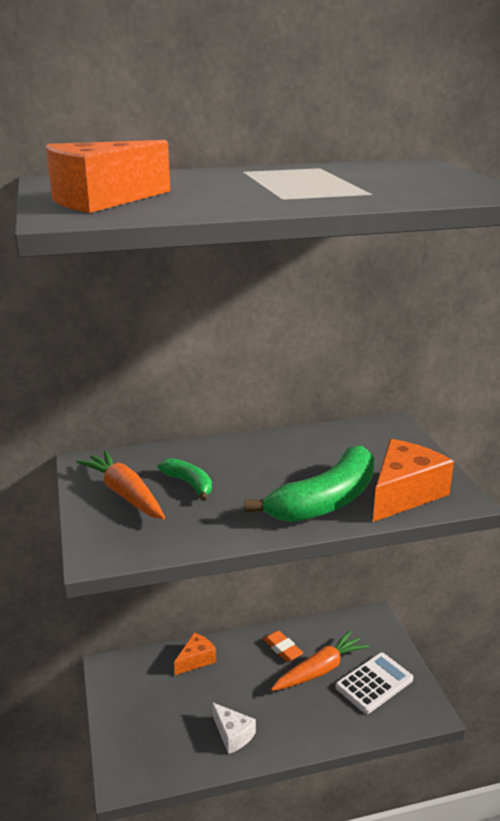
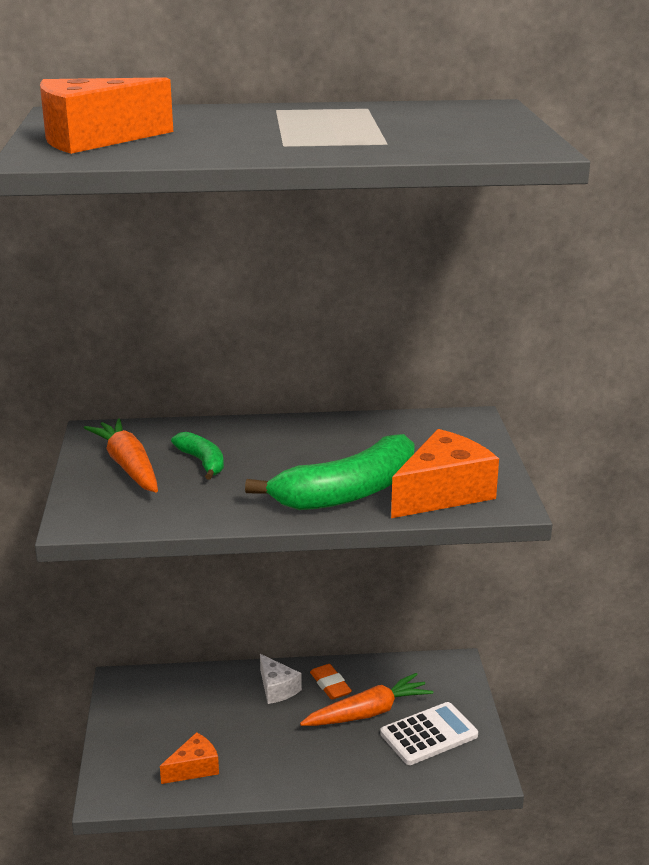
camera: 10 degrees right, 0 degrees up
orange cheese [174,633,216,675] -> orange cheese moved to [160,732,219,784]
white cheese [212,702,256,754] -> white cheese moved to [260,654,302,704]

